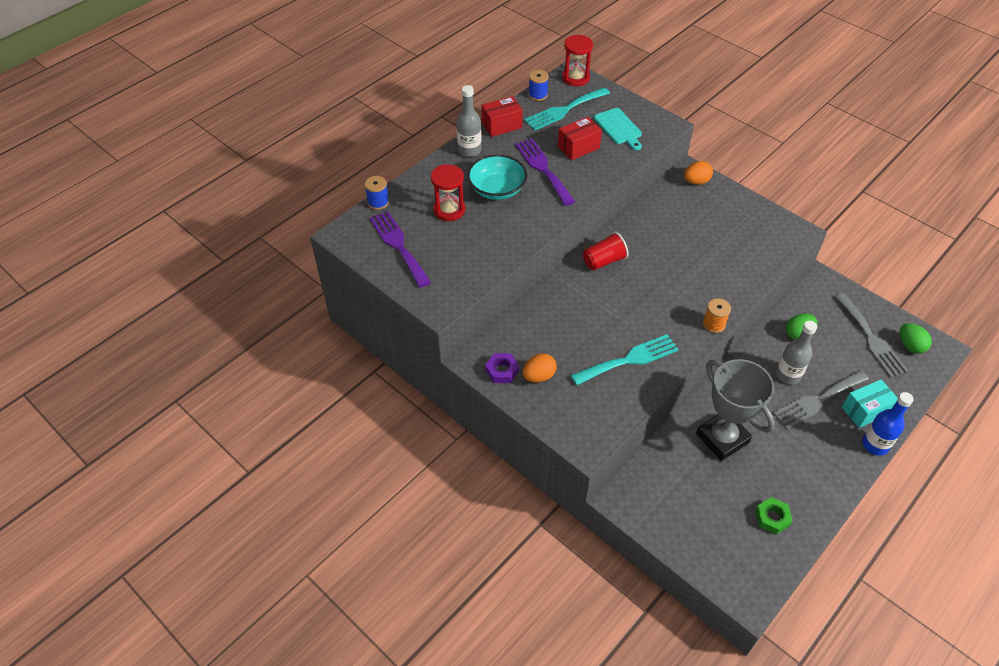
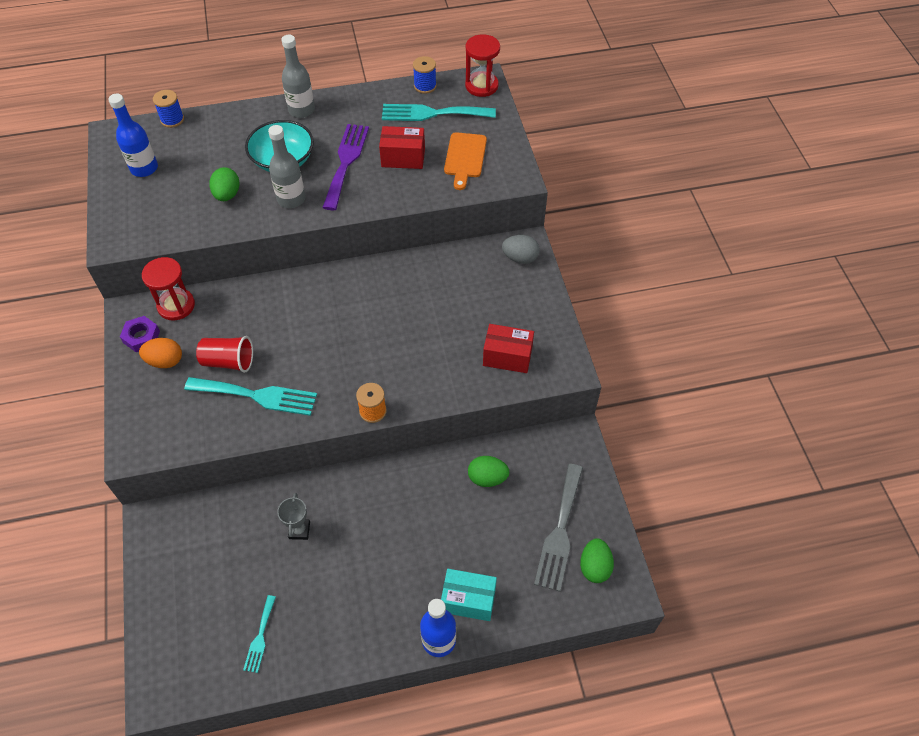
camera: 35 degrees right, 5 degrees up
purple fork [370,211,431,288] -> blue bottle [108,94,158,177]
red hourglass [431,164,465,221] -> red hourglass moved to [142,257,195,321]
red box [481,96,523,137] -> red box moved to [483,324,534,373]
red cup [583,232,629,270] -> red cup moved to [196,336,253,373]
turquoise cutting board [594,108,642,150] -> orange cutting board [444,132,487,190]
orange egg [684,161,713,185] -> grey egg [502,235,540,264]
grey trophy [696,359,775,461] -> grey trophy [277,493,310,540], size x0.43
green nut [755,497,793,535] -> turquoise fork [243,595,276,673]
grey fork [773,370,869,429] -> none
grey bottle [776,321,817,385] -> grey bottle moved to [268,125,305,208]
none -> green egg [209,167,240,201]

